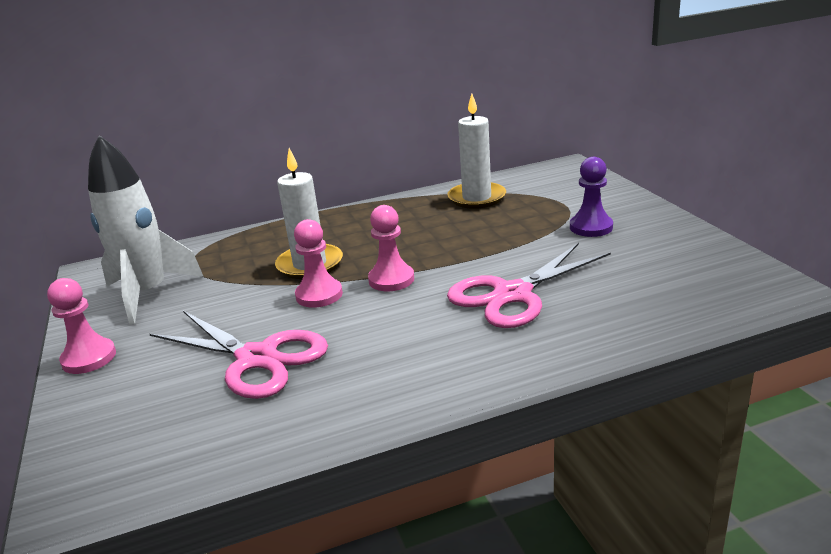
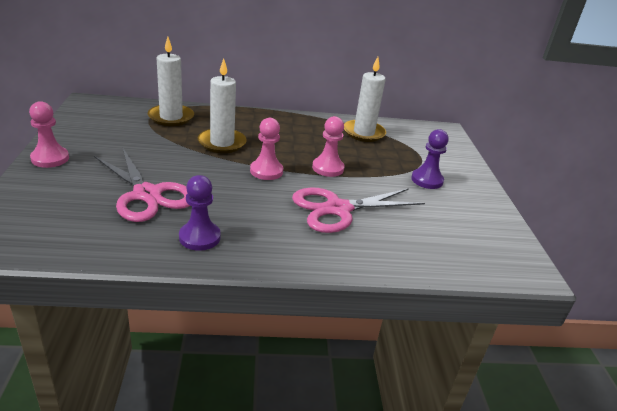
camera: 10 degrees right, 5 degrees up
white rocket [88,135,204,325] -> none
pink pawn [294,219,343,308] -> pink pawn moved to [312,116,345,177]
none -> white candle [148,37,194,126]
none -> purple pawn [179,175,221,251]

